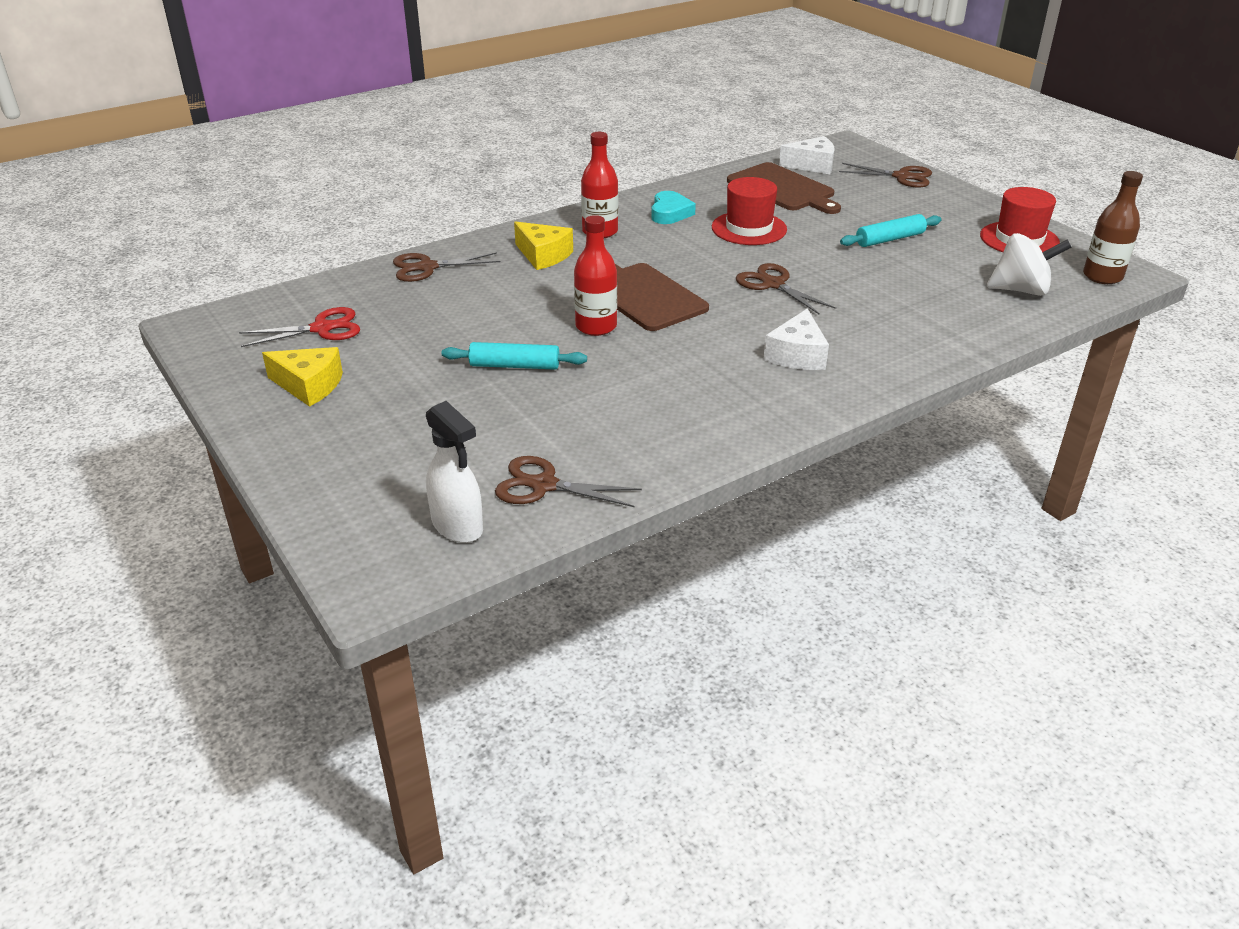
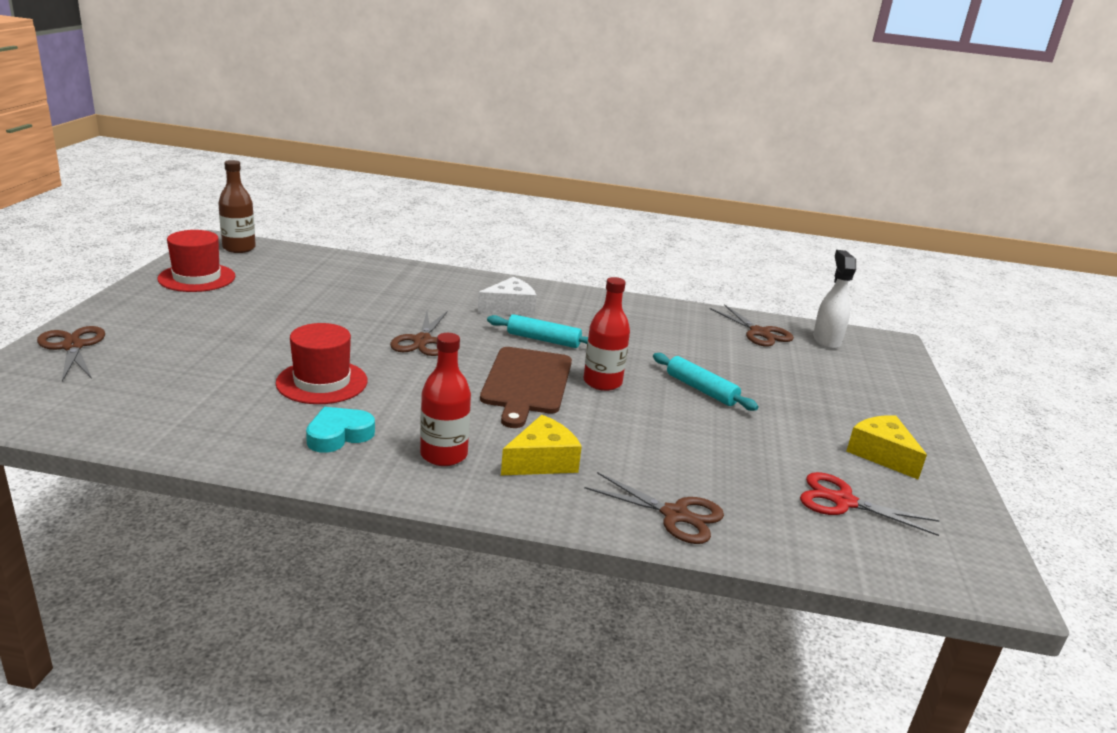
camera: 140 degrees left, 10 degrees down
yellow cheese [514,221,573,270] -> yellow cheese turned 60 degrees clockwise [501,415,582,475]
brown cutting board [727,162,841,214] -> none
white cheese [779,136,834,174] -> none
turquoise rolling pin [840,214,941,247] -> turquoise rolling pin moved to [487,314,588,348]
white spinning top [987,233,1072,296] -> none

